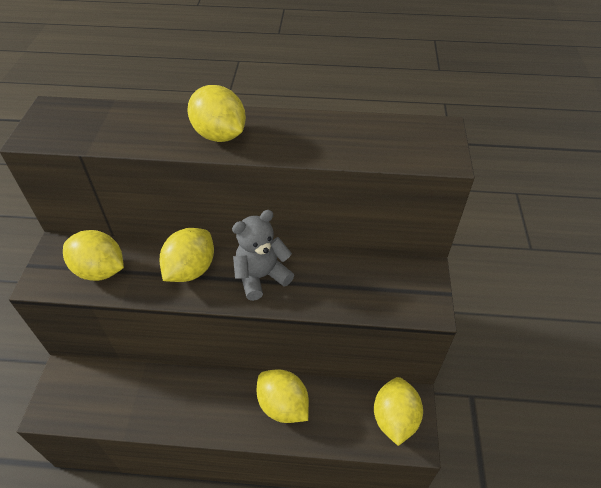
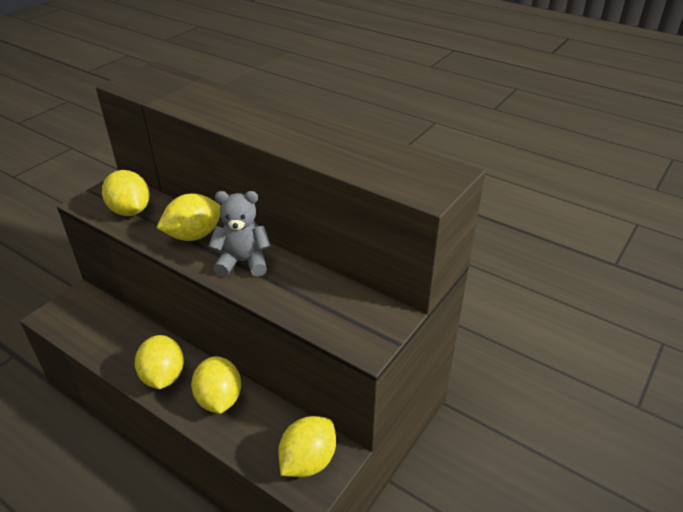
camera: 30 degrees right, 10 degrees down
yellow lemon [187,85,246,142] -> yellow lemon moved to [135,335,184,389]

